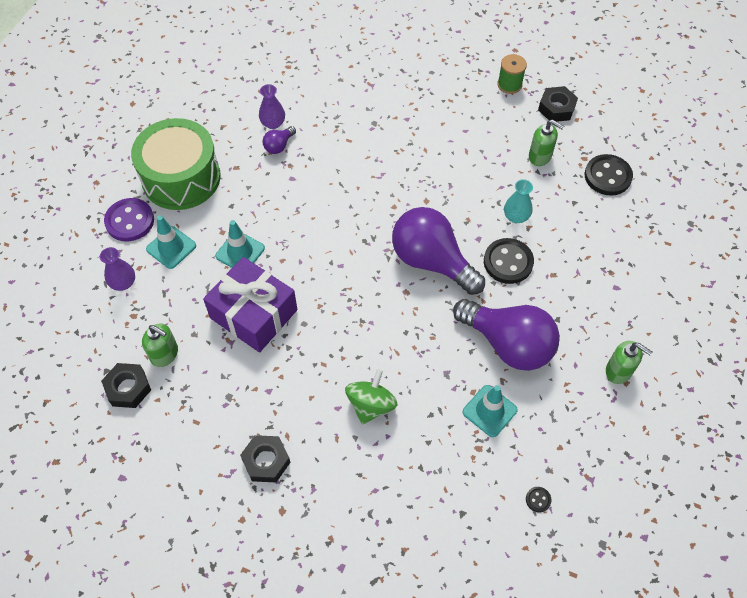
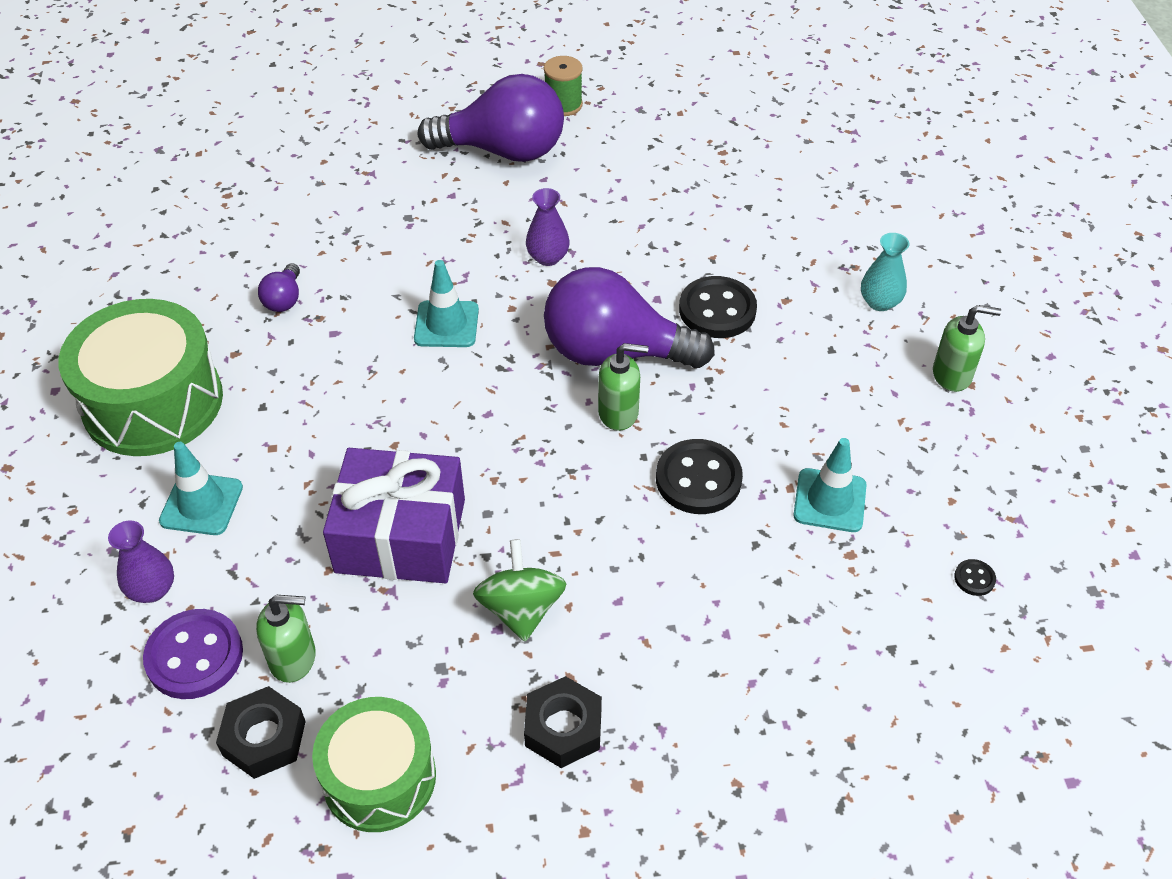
camera: 30 degrees left, 10 degrees down
purple button [104,198,154,241] -> purple button moved to [143,609,243,699]
turquoise traffic cone [215,220,265,268] -> turquoise traffic cone moved to [414,260,479,347]
purple vase [259,84,285,129] -> purple vase moved to [526,188,570,266]
green spinning top [345,369,398,425] -> green spinning top moved to [473,539,567,642]
purple light bulb [453,299,560,371] -> purple light bulb moved to [418,74,564,162]
turquoise vase [504,179,533,223] -> turquoise vase moved to [861,233,909,311]
green soap dispenser [529,119,564,166] -> green soap dispenser moved to [598,343,649,431]
black nut [538,86,578,122] -> none
black button [585,154,633,196] -> black button moved to [656,439,743,514]
none -> green drum [312,697,436,832]

